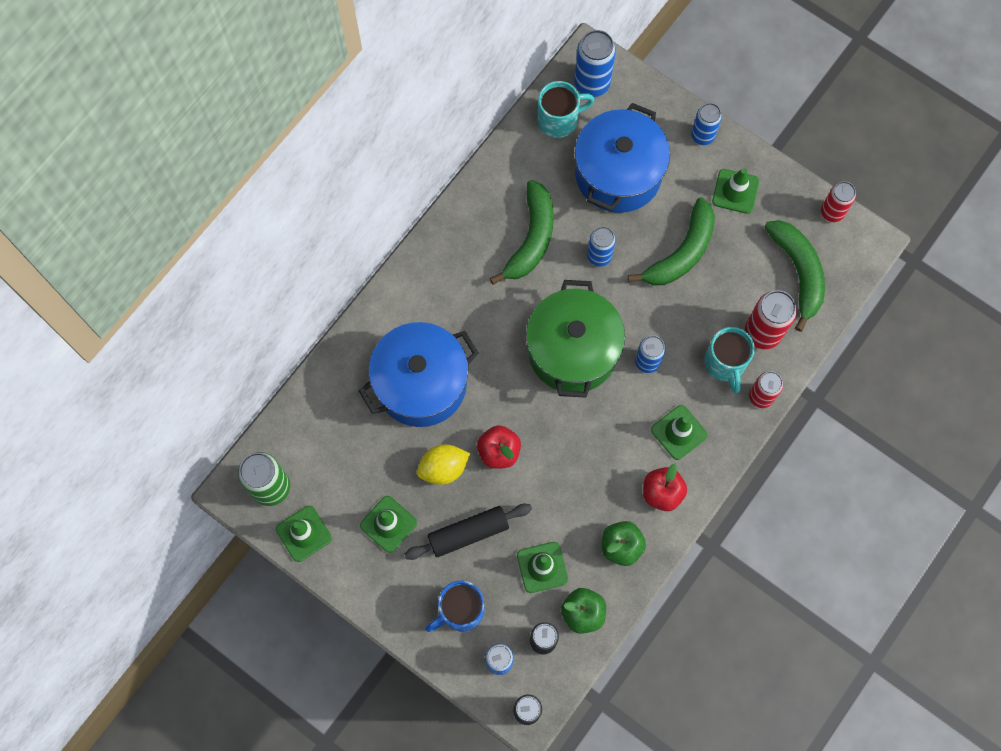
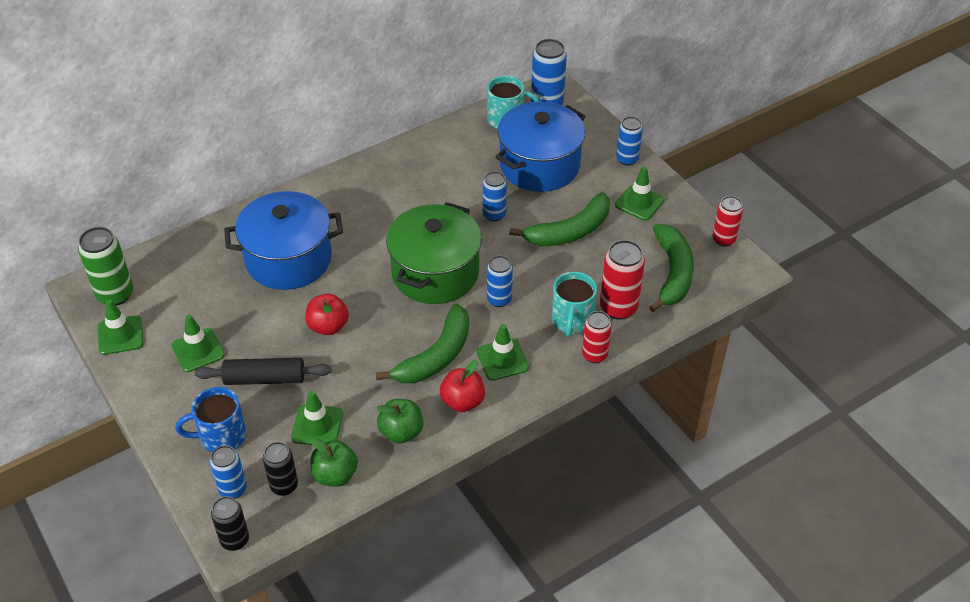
camera: 20 degrees right, 25 degrees down
yellow lemon [417,444,470,485] -> none
green banana [490,180,554,285] -> green banana moved to [376,304,469,383]

